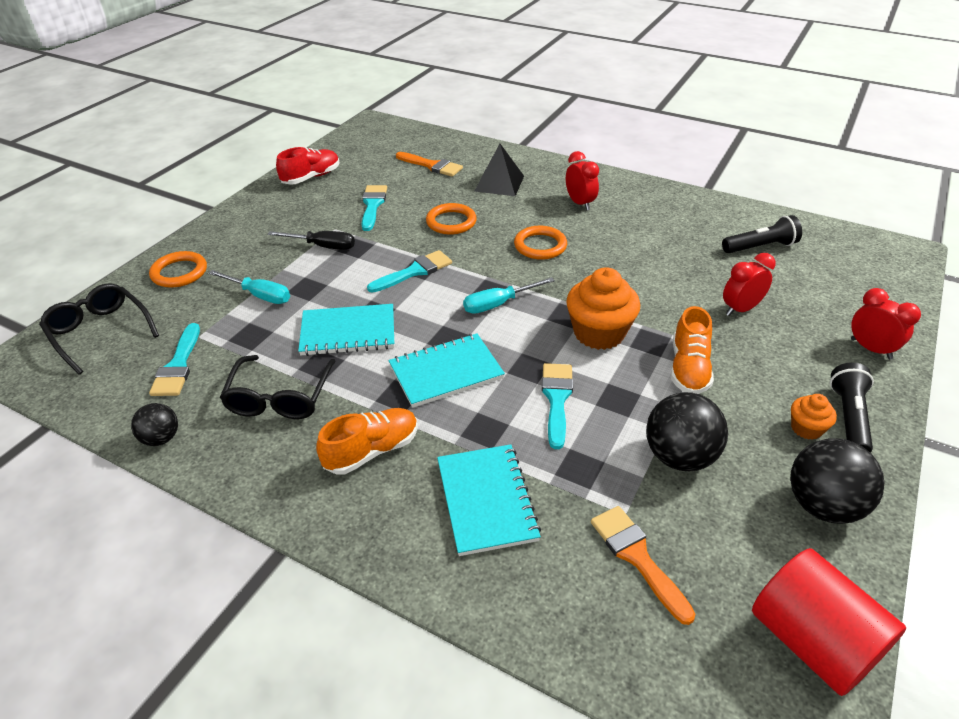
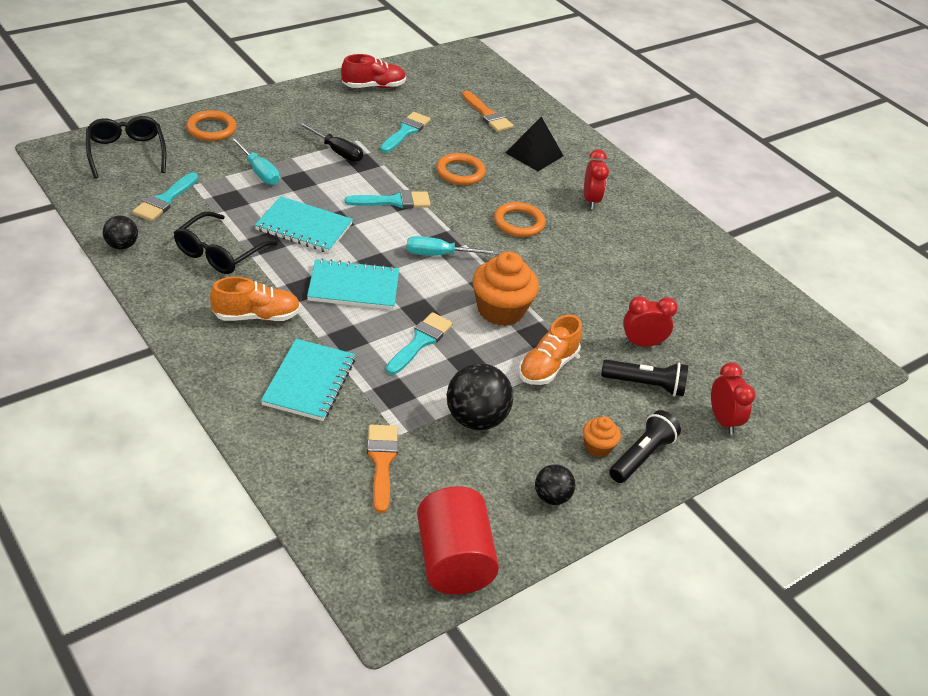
camera: 20 degrees right, 0 degrees up
black flashlight [722,215,802,253] -> black flashlight moved to [601,360,688,396]
black ball [790,438,884,524] -> black ball [535,464,576,505], size x0.57

